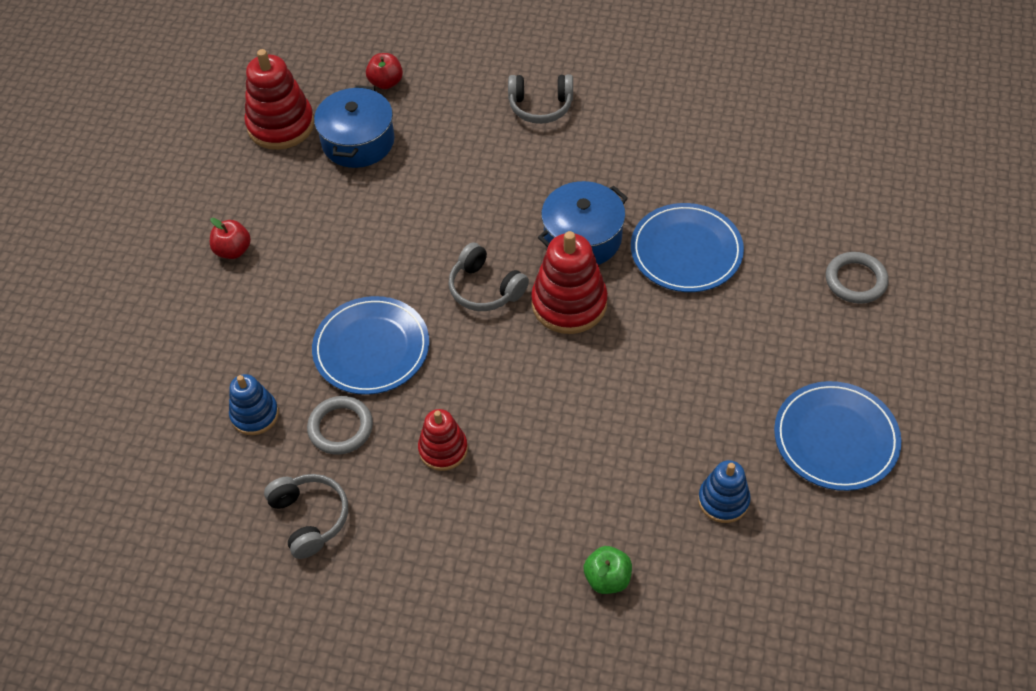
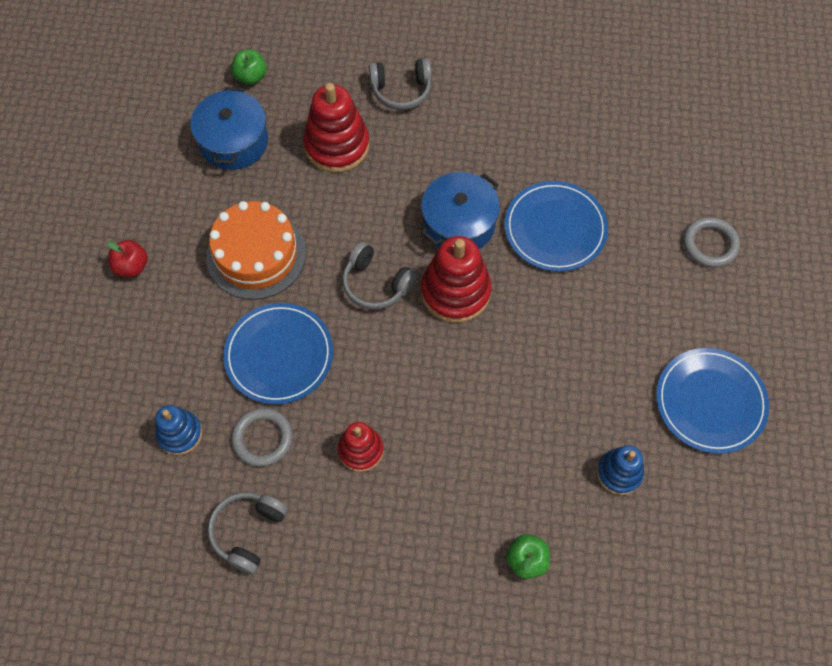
camera: 10 degrees left, 10 degrees up
red stacking toy [244,49,314,150] -> red stacking toy moved to [303,83,369,173]
grey headphones [264,474,348,559] -> grey headphones turned 120 degrees counterclockwise [208,492,288,574]
red apple [366,53,403,89] -> green apple [231,50,267,85]
none -> orange cake [206,201,306,300]

